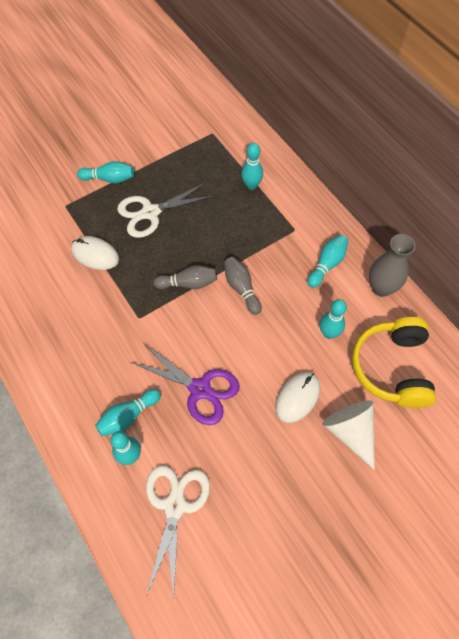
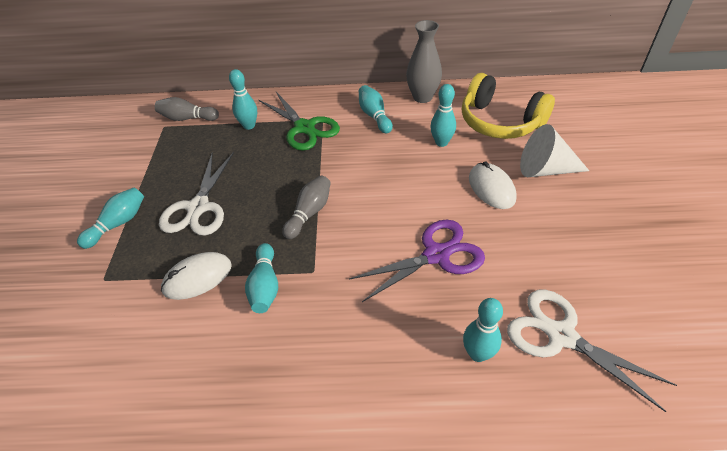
camera: 55 degrees left, 15 degrees down
turquoise bowling pin [95,389,161,436] -> turquoise bowling pin moved to [245,243,278,313]
grey bowling pin [224,257,262,315] -> grey bowling pin moved to [155,97,219,121]
none -> green scissors [259,92,340,151]

